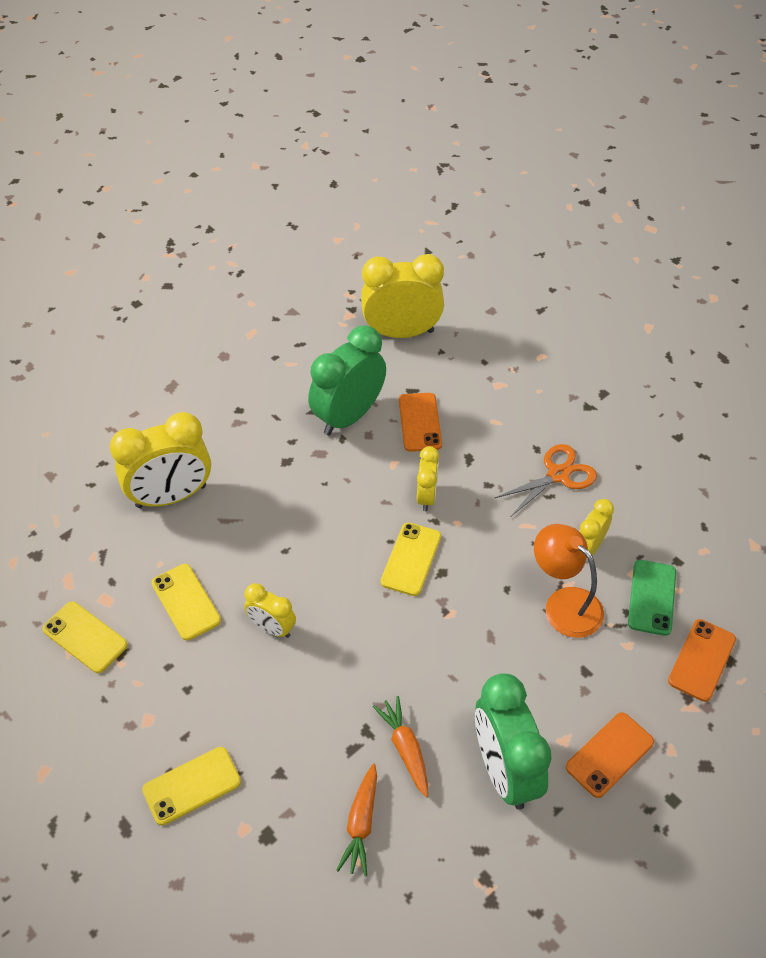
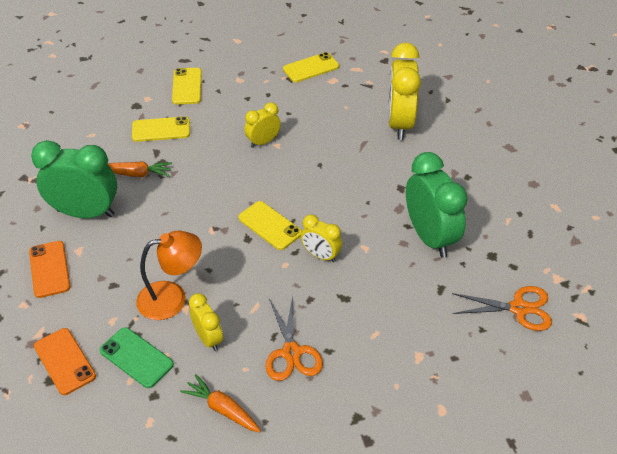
camera: 115 degrees right, 5 degrees down
yellow phone [151,564,221,640] -> yellow phone moved to [132,116,190,142]
orange carrot [336,763,377,876] -> orange carrot moved to [180,374,261,432]
yellow clock [361,254,444,338] -> orange scissors [452,286,552,331]
orange phone [399,393,442,452] -> none

